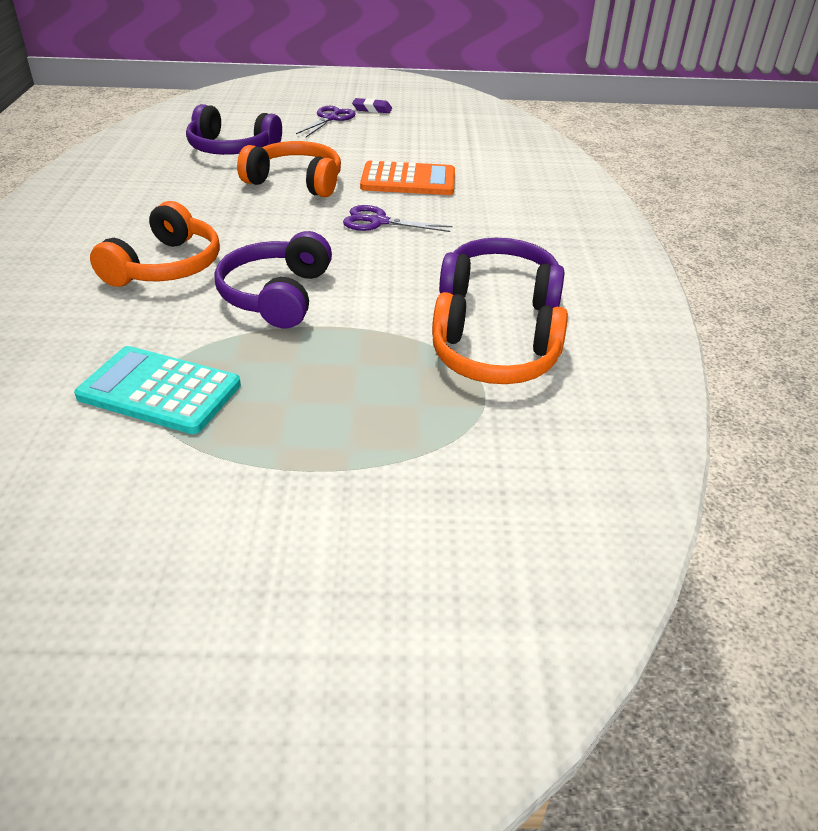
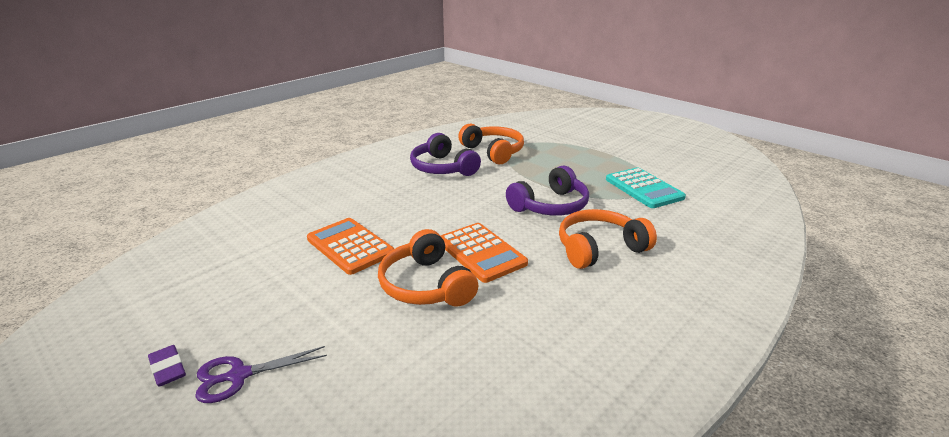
camera: 135 degrees left, 10 degrees down
purple headphones [186,104,282,155] -> none
purple scissors [343,205,453,232] -> none
none -> orange calculator [441,223,528,283]

